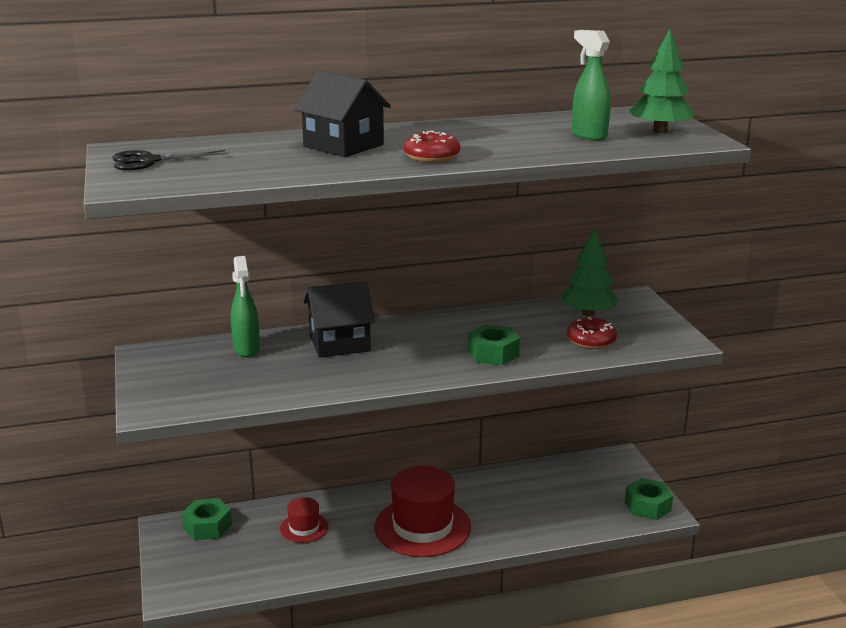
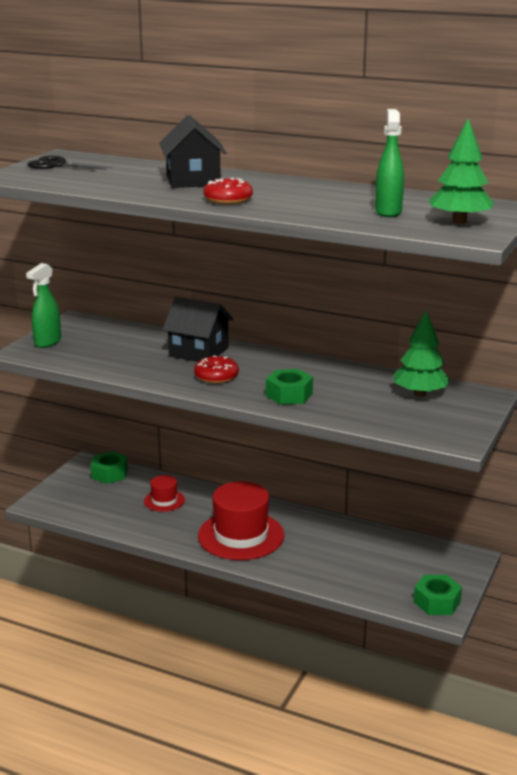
camera: 40 degrees right, 0 degrees up
green spray bottle [231,256,260,357] -> green spray bottle moved to [26,263,61,348]
red donut [567,317,617,349] -> red donut moved to [194,355,239,384]

